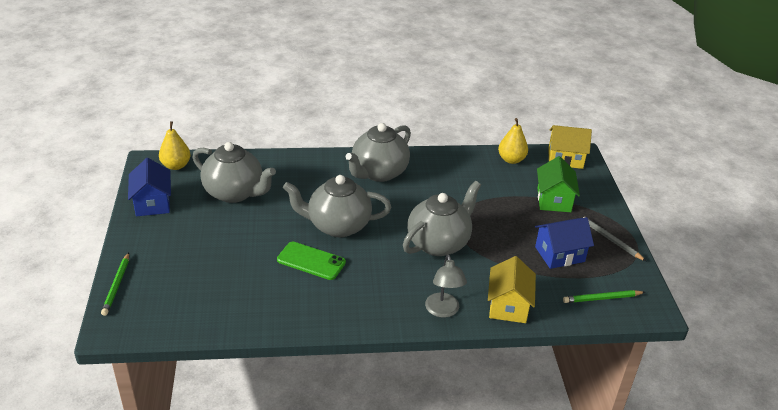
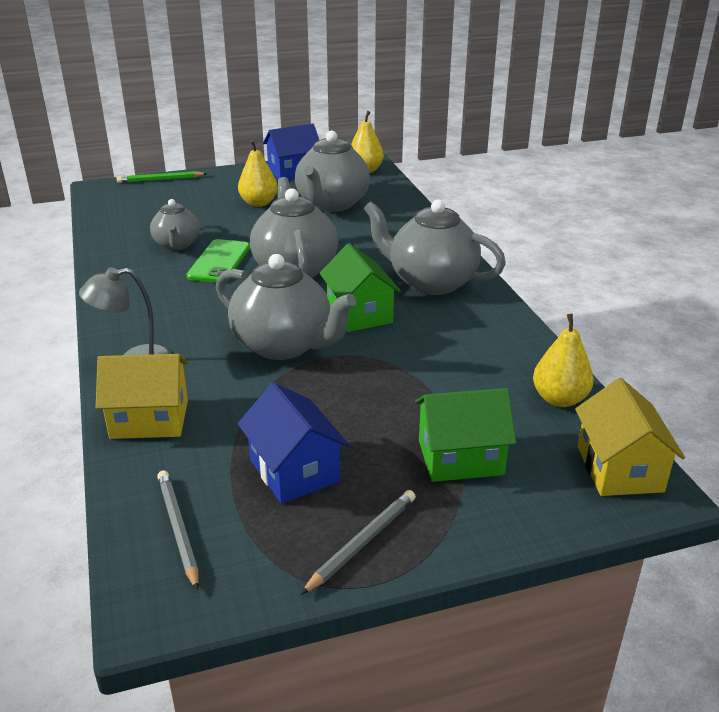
camera: 80 degrees right, 5 degrees down
green pencil [563,290,645,303] -> grey pencil [157,470,199,591]
none -> grey teapot [150,199,200,250]
none -> yellow pear [238,140,278,207]
none -> green house [320,243,401,332]

